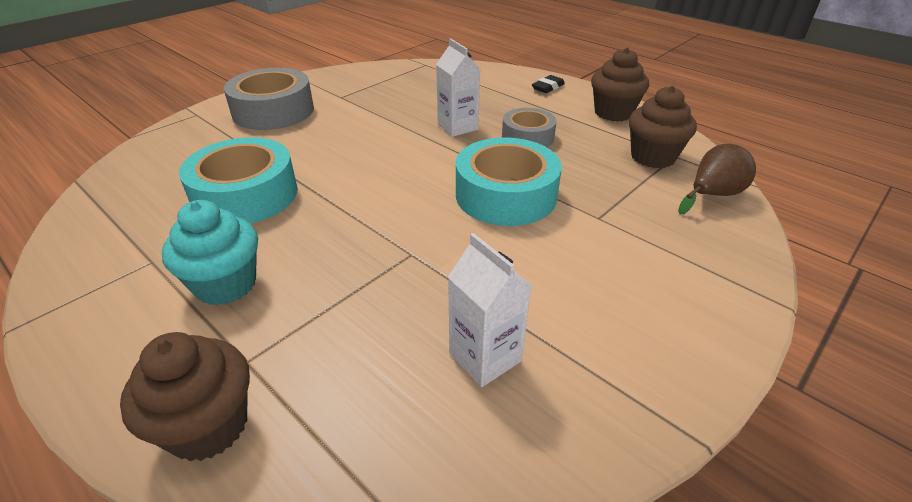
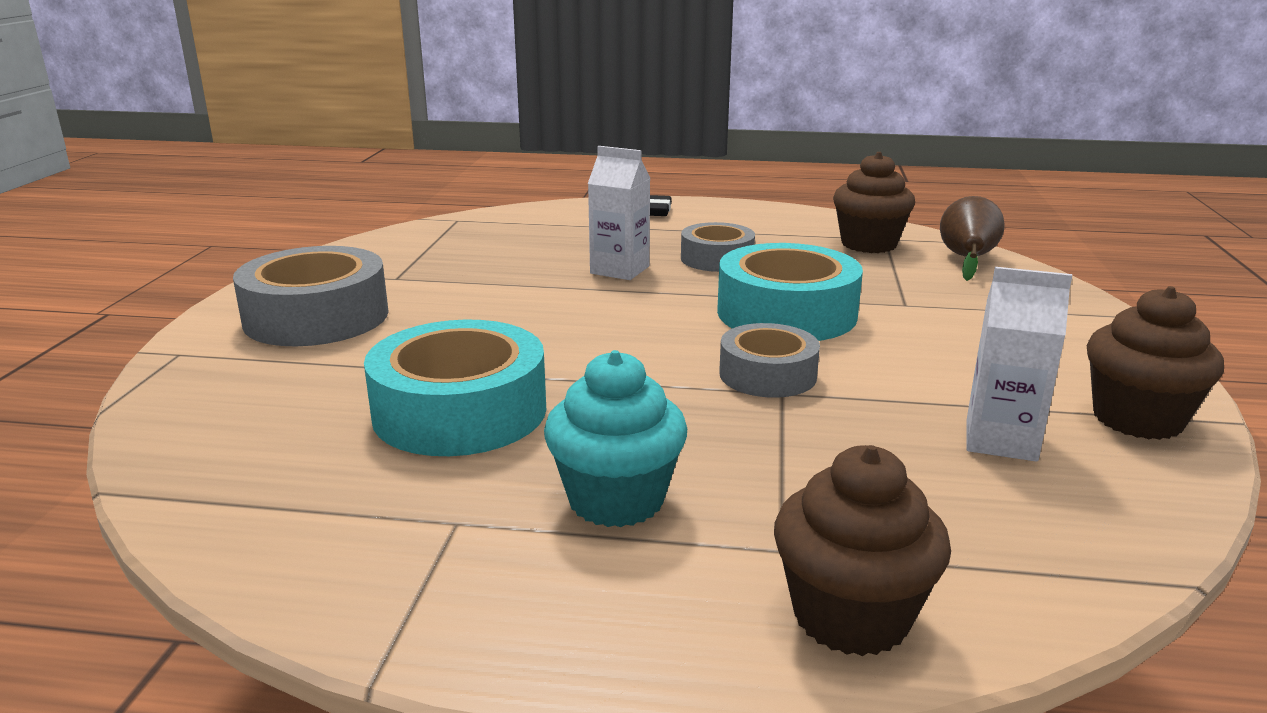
camera: 35 degrees left, 15 degrees down
brown cupcake [591,48,649,122] -> brown cupcake moved to [1087,286,1224,440]
none -> grey tape [719,323,820,398]

